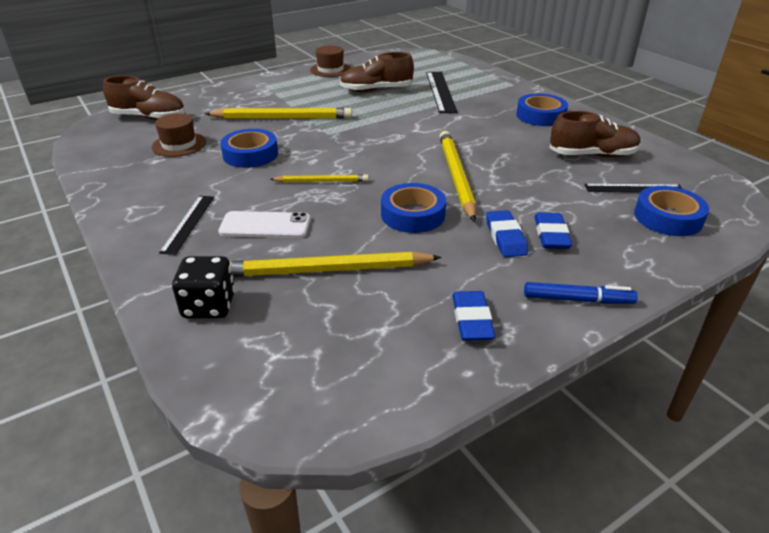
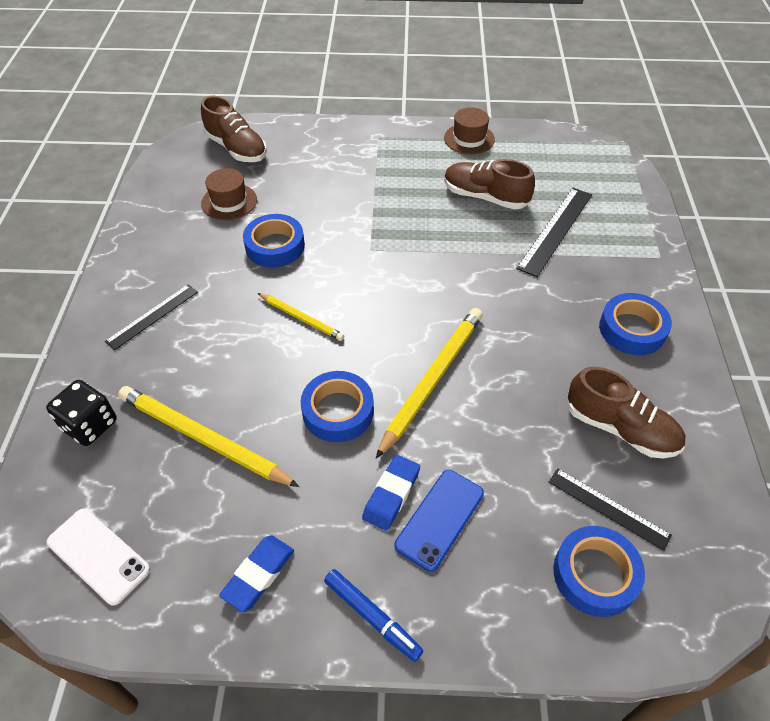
camera: 35 degrees right, 15 degrees up
yellow pencil [204,108,352,119] -> none
white phone [218,211,311,238] -> white phone moved to [47,509,150,606]
blue eraser [534,213,572,249] -> blue phone [395,470,484,572]

